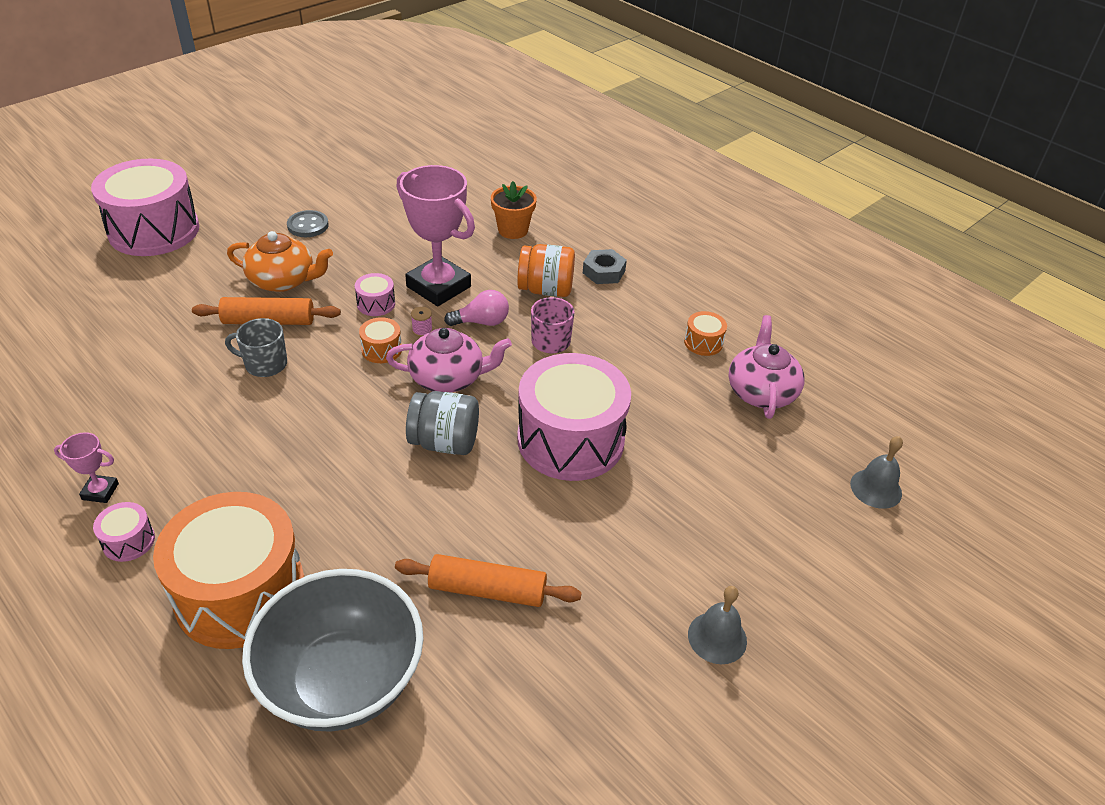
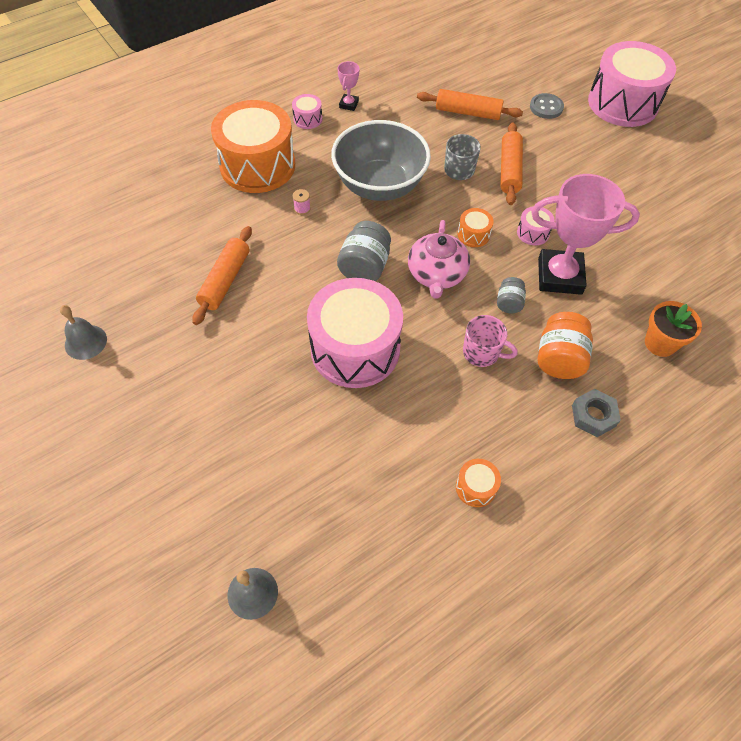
camera: 100 degrees right, 15 degrees up
orange teapot [227,231,333,292] -> none
grey bowl [242,569,424,732] -> grey bowl moved to [331,120,431,201]
grey button [287,210,329,237] -> grey button moved to [530,93,564,119]
pink trophy [397,165,475,306] -> pink trophy turned 45 degrees clockwise [531,174,640,295]
pink spool [411,307,433,337] -> pink spool moved to [293,189,311,215]
pink light bulb [444,290,509,326] -> grey jar [497,277,526,313]
grey bell [688,586,747,664] -> grey bell moved to [60,305,107,360]
pink teapot [728,315,805,419] -> none
none -> orange rolling pin [417,89,523,120]

